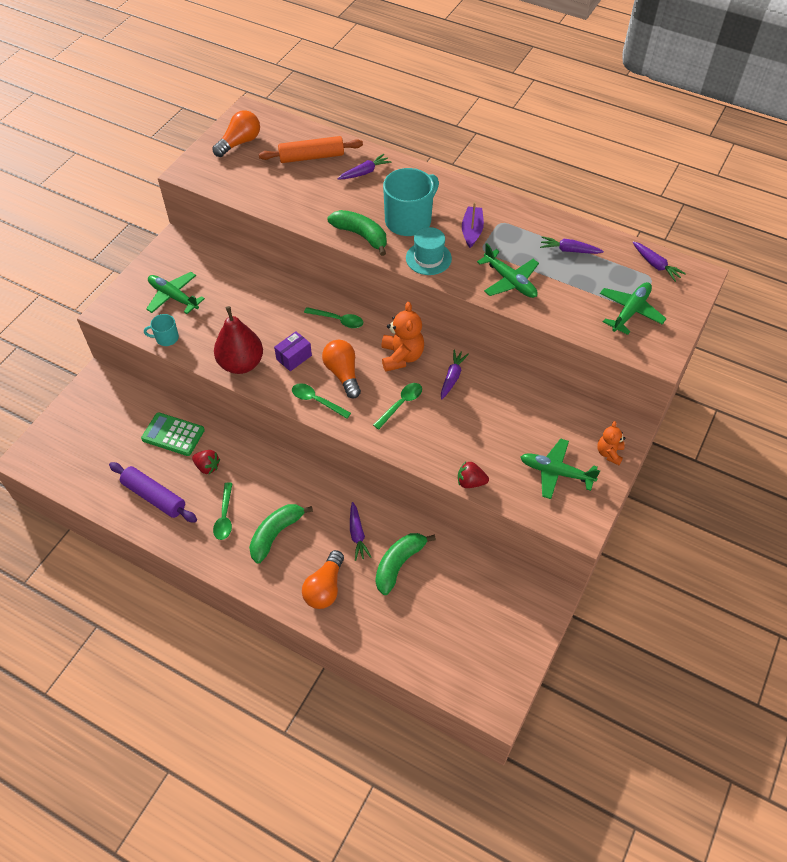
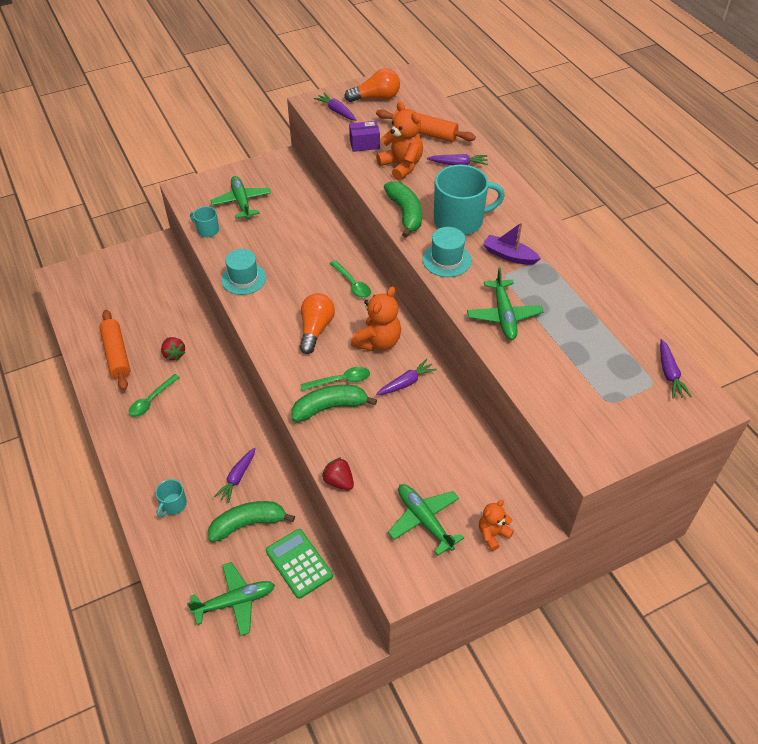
camera: 35 degrees right, 5 degrees down
purple rolling pin [109,462,197,523] -> orange rolling pin [99,310,130,390]
green calculator [141,412,205,456] -> green calculator moved to [266,529,333,599]
red pear [214,306,263,374] -> turquoise hat [221,249,266,295]
green banana [249,504,313,564] -> green banana moved to [291,385,377,422]
purple box [274,331,312,371] -> purple box moved to [349,121,380,152]
green spoon [292,383,351,419] -> none
orange light bulb [302,550,344,609] -> turquoise mug [155,479,187,518]
purple boat [462,202,484,248] -> purple boat turned 105 degrees counterclockwise [483,222,541,265]
purple carrot [540,236,604,254] -> purple carrot moved to [314,93,356,121]
green plane [600,282,667,335] -> green plane moved to [187,562,275,636]
none -> orange teddy bear [376,101,423,181]

